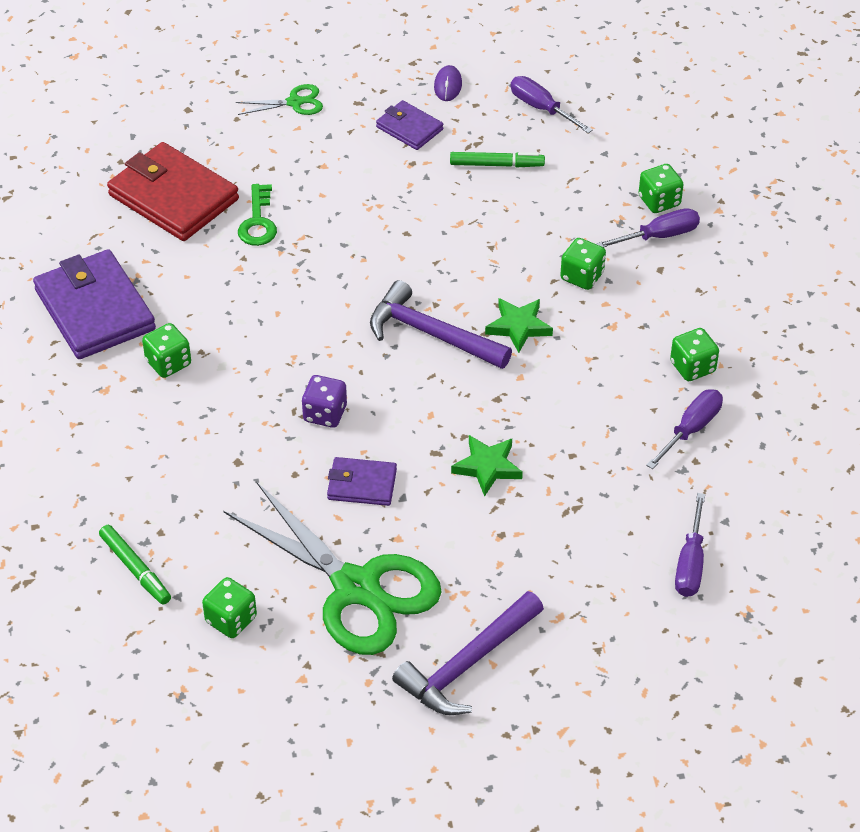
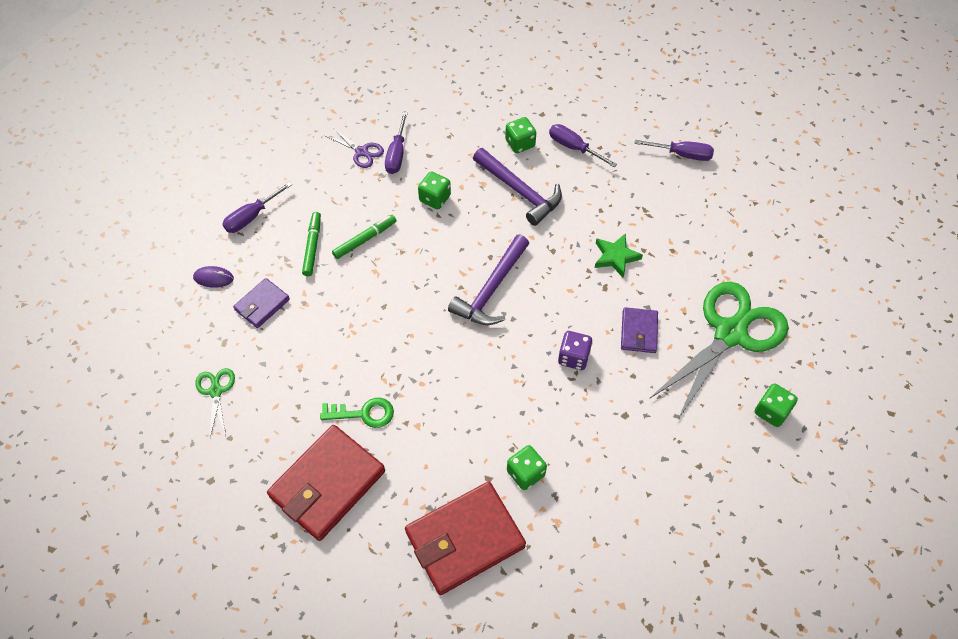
camera: 90 degrees left, 10 degrees up
purple wallet [33,249,156,359] -> red wallet [405,482,526,595]
green marker [99,525,171,605] -> green marker moved to [332,215,397,259]
purple hammer [392,591,544,715] -> purple hammer moved to [473,148,562,226]
green star [485,298,553,353] -> none
purple screwdriver [596,208,700,248] -> purple screwdriver turned 150 degrees counterclockwise [385,112,408,174]
green dice [639,164,684,213] -> purple scissors [324,128,384,168]

